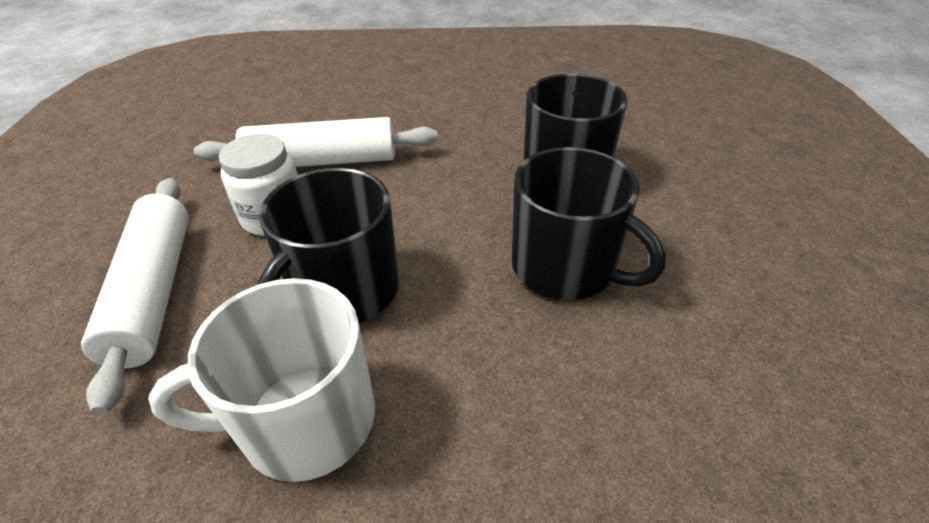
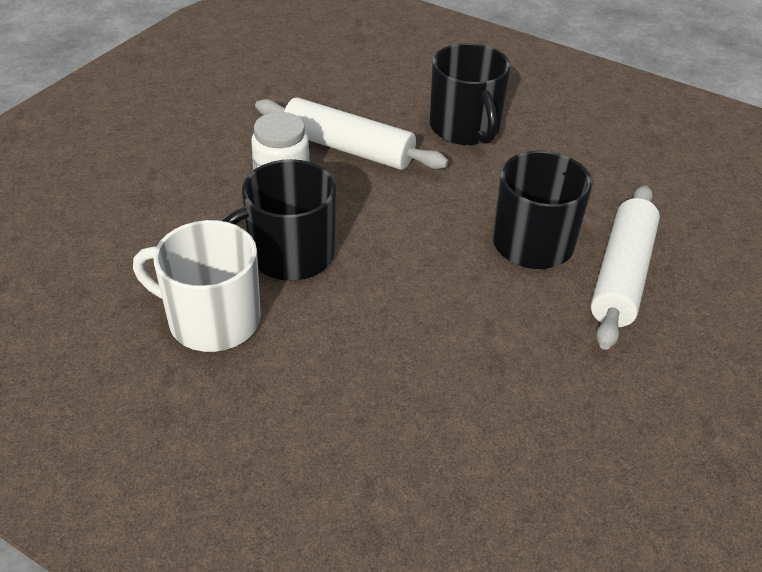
camera: 30 degrees right, 0 degrees up
white rolling pin [81,178,189,415] -> white rolling pin moved to [591,185,660,350]
black mug [512,147,666,300] -> black mug moved to [430,43,511,145]

